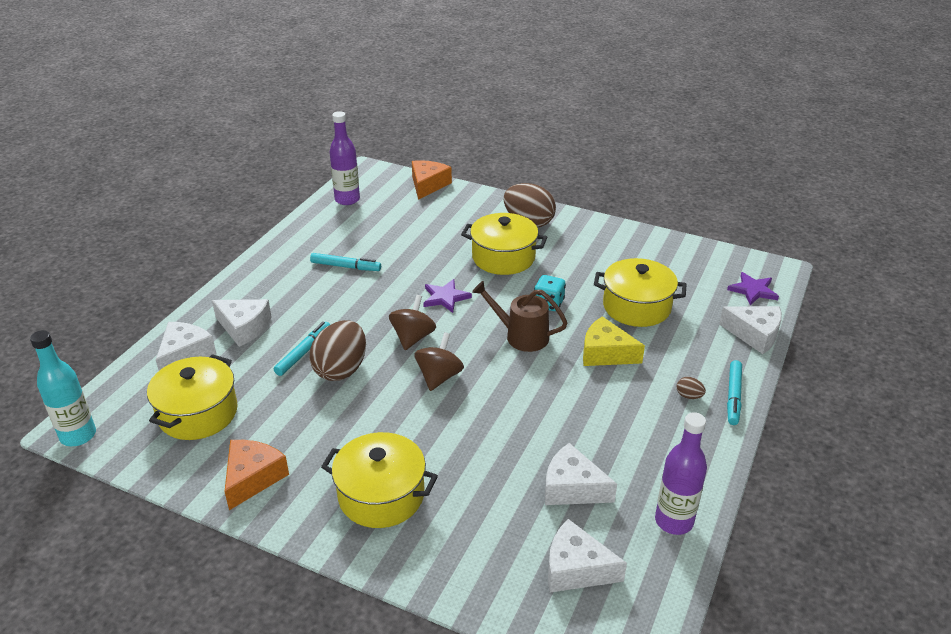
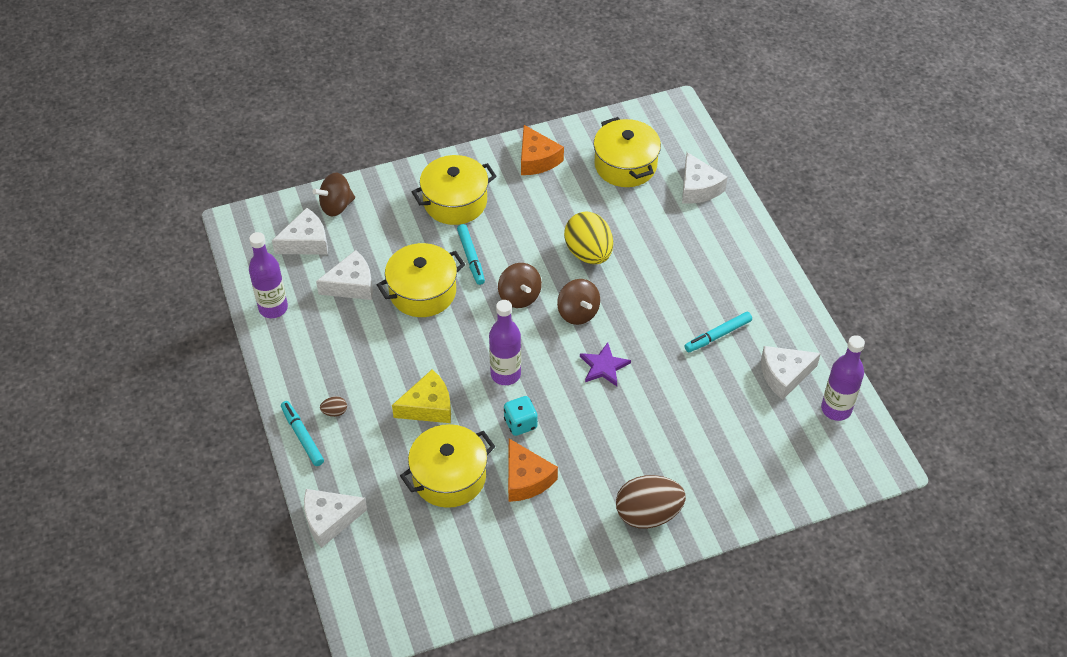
camera: 135 degrees right, 15 degrees up
turquoise bottle [30,330,96,446] -> none
white cheese [212,299,271,347] -> white cheese moved to [761,346,821,400]
turquoise marker [274,322,330,376] -> turquoise marker moved to [457,224,485,285]
brown egg [310,320,366,381] -> yellow egg [564,212,613,264]
orange cheese [412,160,452,200] -> orange cheese moved to [508,439,558,502]
yellow pot [461,213,547,275] -> yellow pot moved to [377,243,465,317]
brown watering can [472,281,567,352] -> purple bottle [489,300,521,385]
purple star [727,272,779,305] -> none
none -> brown spinning top [313,172,355,217]

